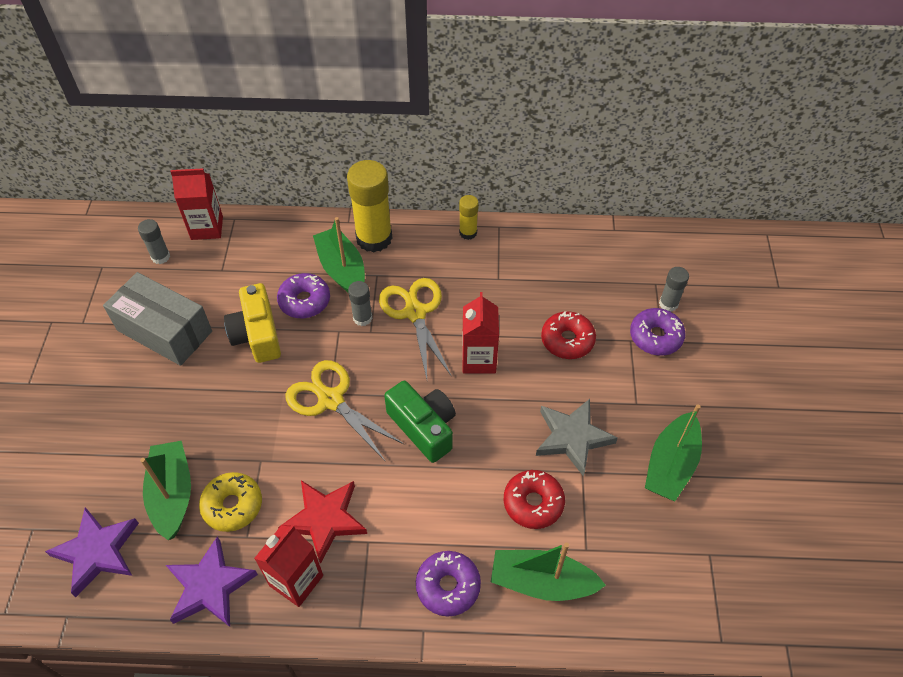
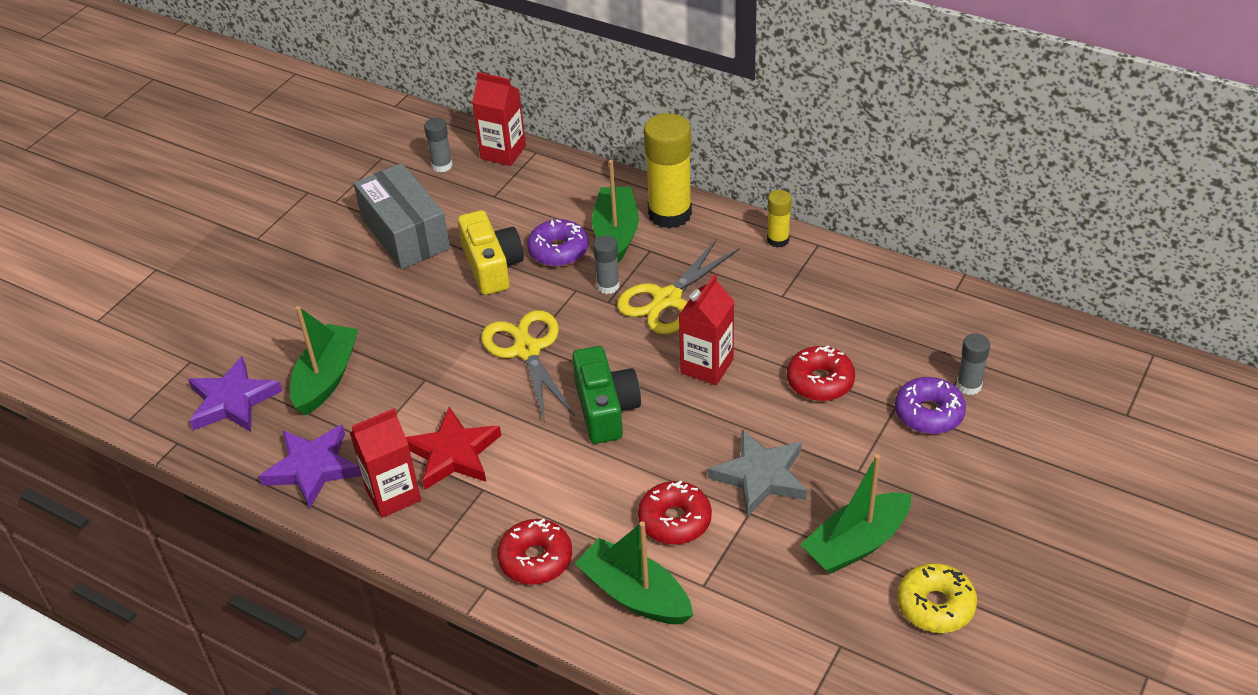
camera: 30 degrees right, 10 degrees down
yellow donut [199,472,262,532] -> yellow donut moved to [897,563,977,633]
yellow camera [224,283,281,363] -> yellow camera turned 150 degrees clockwise [458,210,524,295]
yellow scissors [379,278,452,379] -> yellow scissors turned 150 degrees counterclockwise [617,239,740,334]
purple donut [416,551,481,616] -> red donut [497,519,572,585]

